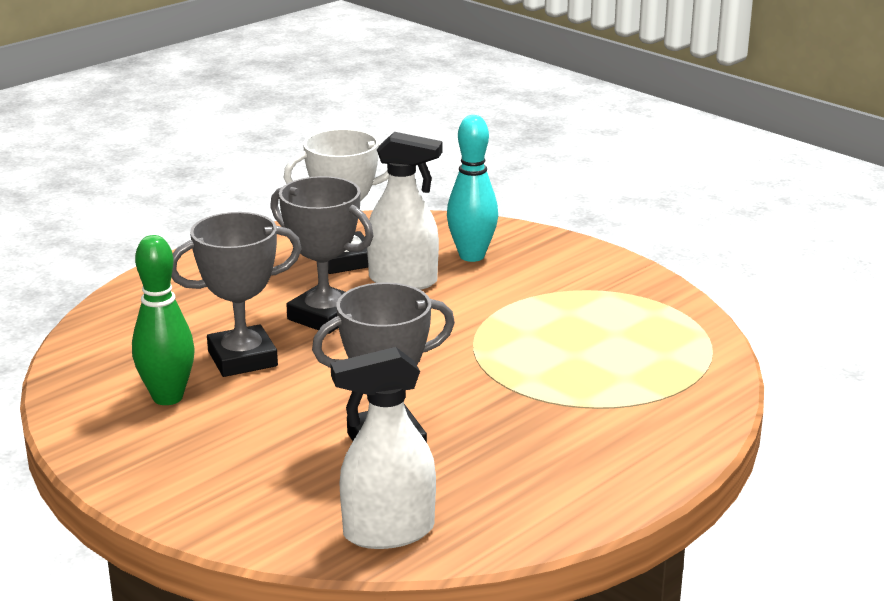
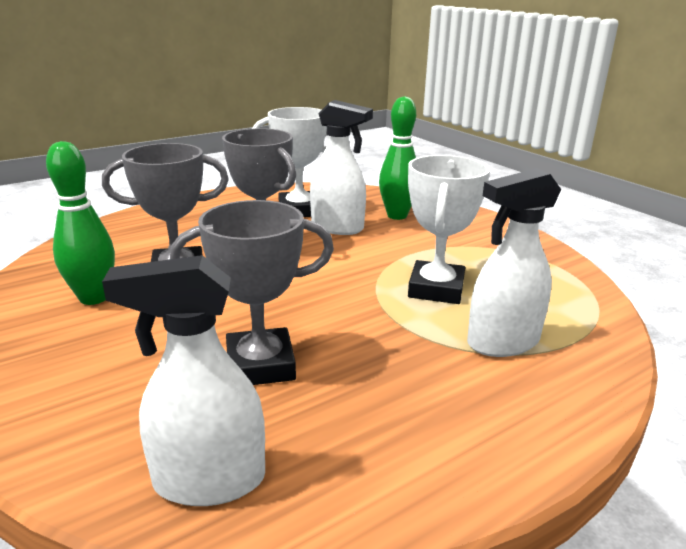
camera: 10 degrees right, 0 degrees up
turquoise bowling pin [447,115,498,262] -> green bowling pin [379,96,416,220]
none -> white trophy [408,155,490,304]
none -> white spray bottle [467,168,561,357]

